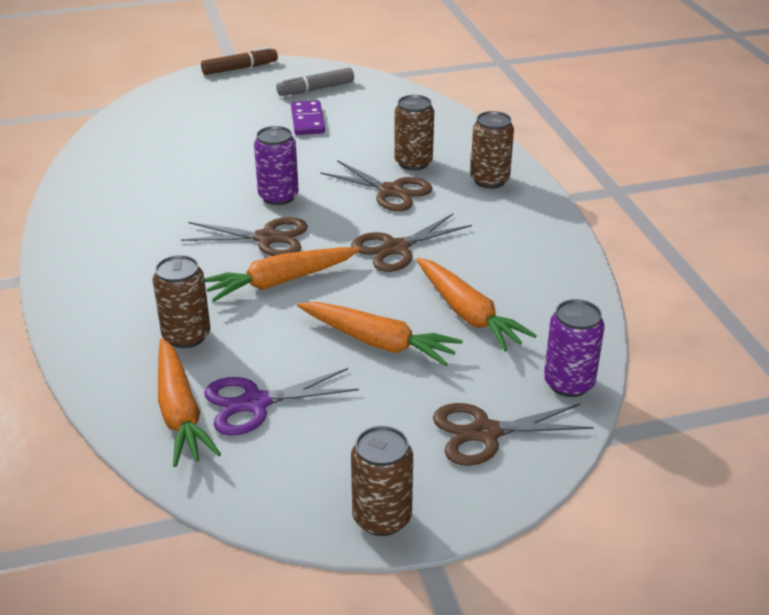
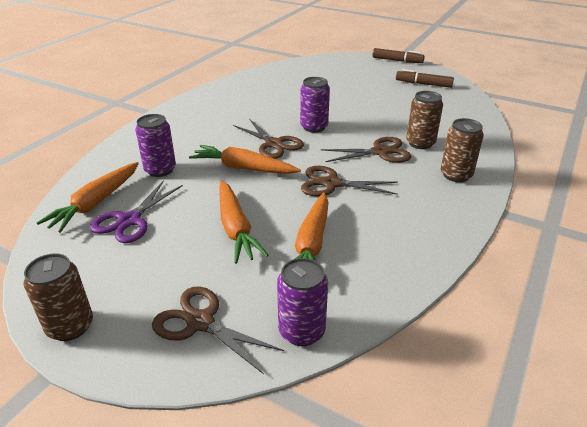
camera: 45 degrees right, 0 degrees up
brown can [153,255,211,348] -> purple can [135,114,176,177]
purple scissors [204,368,359,435] -> purple scissors turned 90 degrees counterclockwise [90,180,183,243]
grey marker [276,68,354,96] -> brown marker [396,69,454,88]
purple domino [291,100,325,135] -> none
brown scissors [320,160,433,211] -> brown scissors turned 90 degrees counterclockwise [321,137,411,163]

